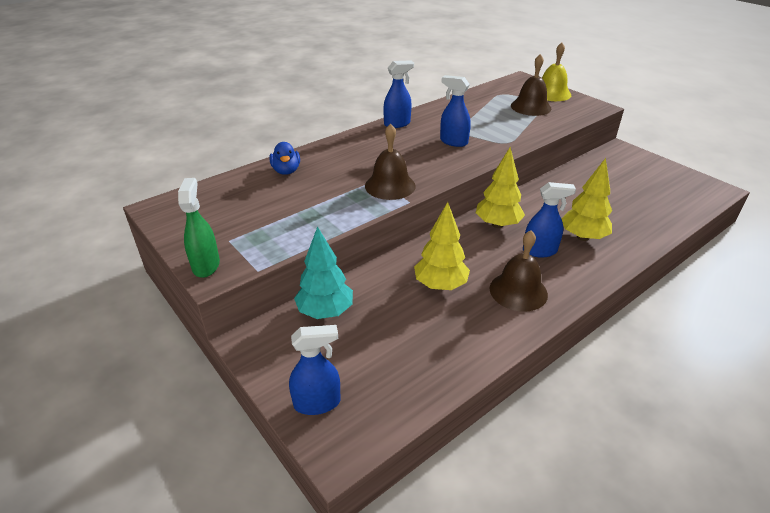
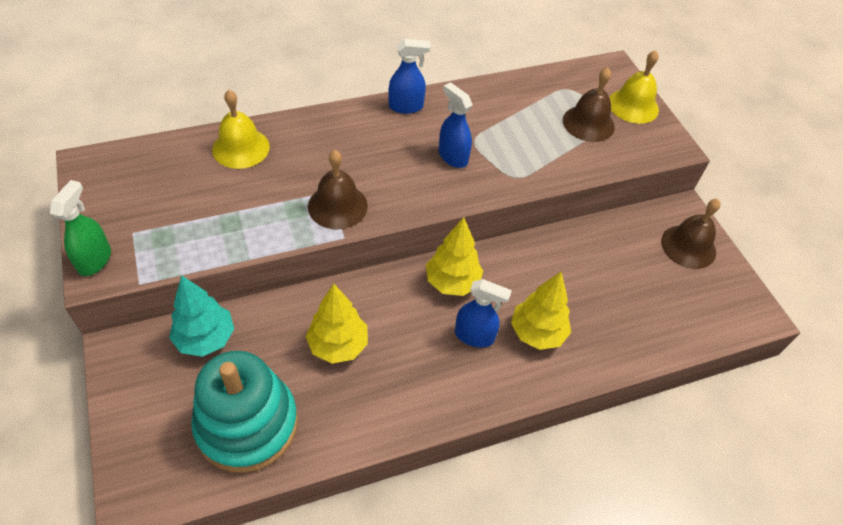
camera: 15 degrees right, 15 degrees up
blue duck [270,142,300,175] -> yellow bell [212,90,270,169]
blue spray bottle [289,325,341,415] -> none
brown bell [490,230,548,312] -> brown bell moved to [661,199,721,269]
none -> turquoise stacking toy [191,351,298,473]

